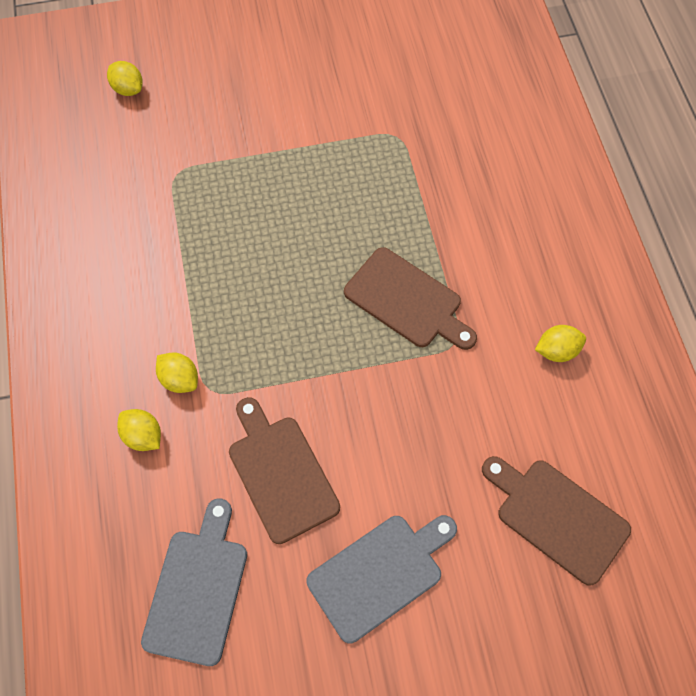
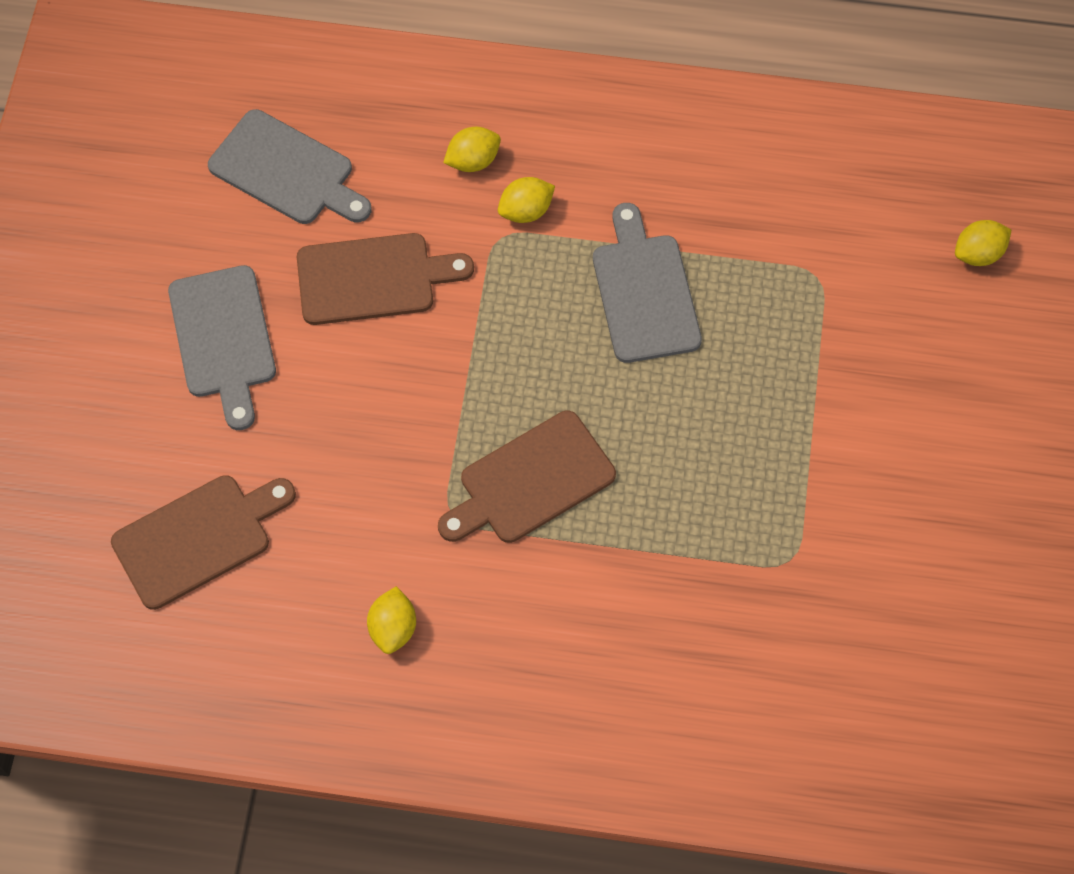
camera: 110 degrees right, 0 degrees up
none -> grey cutting board [593,203,702,363]

